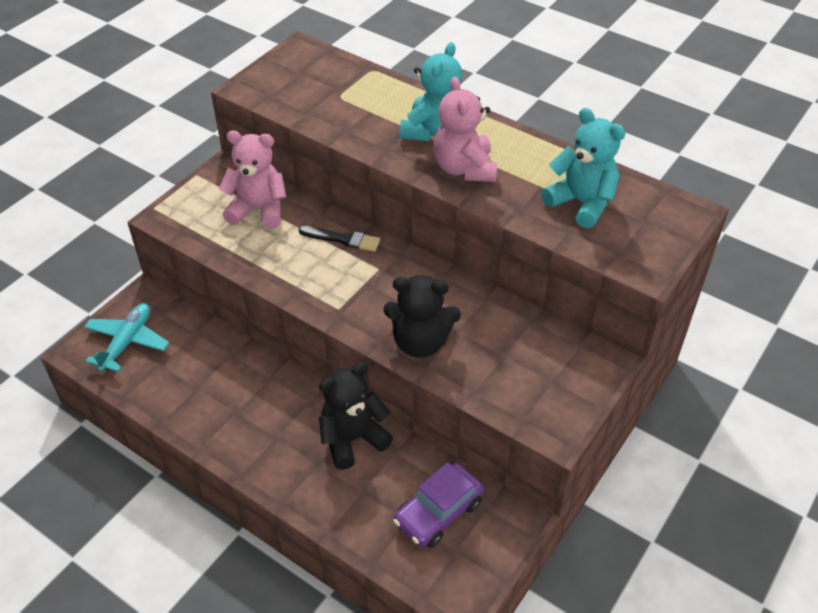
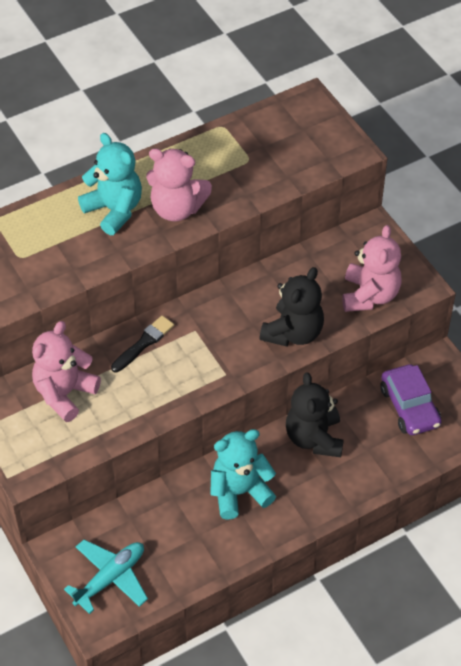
camera: 65 degrees left, 5 degrees up
turquoise plane [84,303,169,372] -> turquoise plane turned 90 degrees clockwise [64,539,148,614]
turquoise teddy bear [541,108,625,228] -> turquoise teddy bear moved to [210,429,276,520]
none -> pink teddy bear [342,225,402,312]

